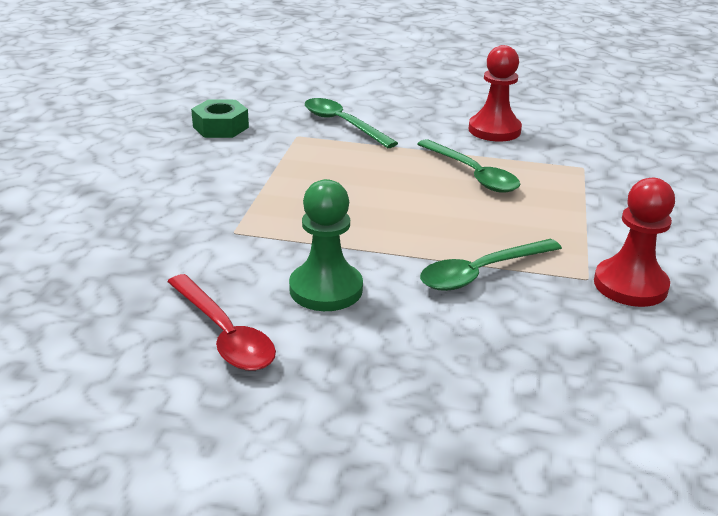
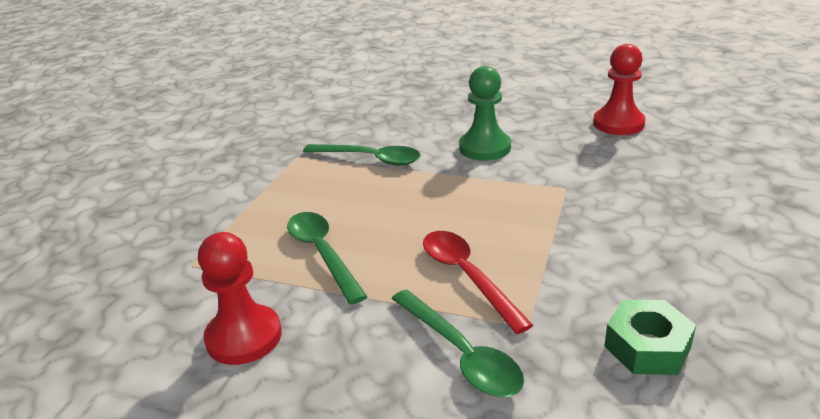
camera: 170 degrees left, 0 degrees up
red spoon [167,274,276,371] -> red spoon moved to [423,231,533,334]
green spoon [420,239,562,291] -> green spoon turned 45 degrees clockwise [303,144,421,166]
red pawn [594,178,675,307] -> red pawn moved to [593,44,645,135]

